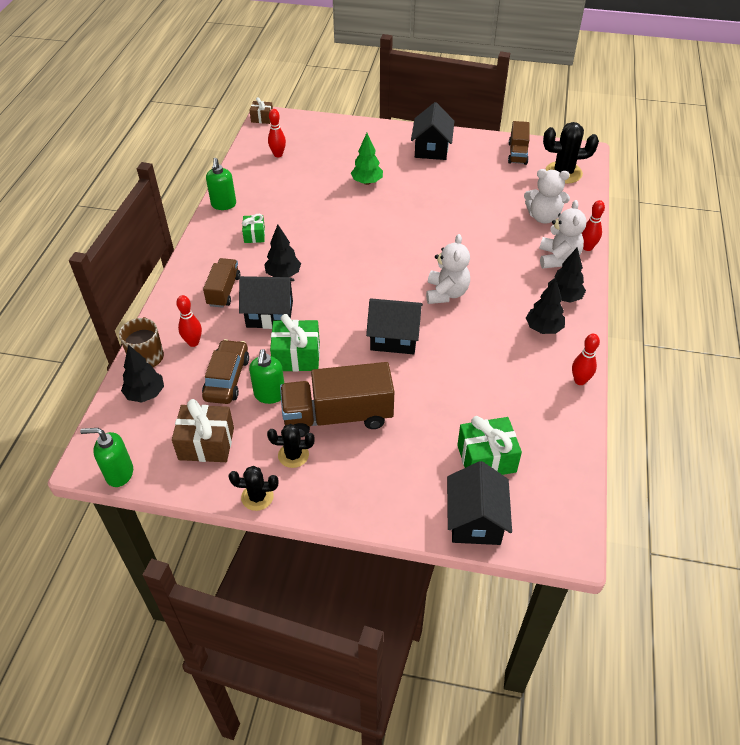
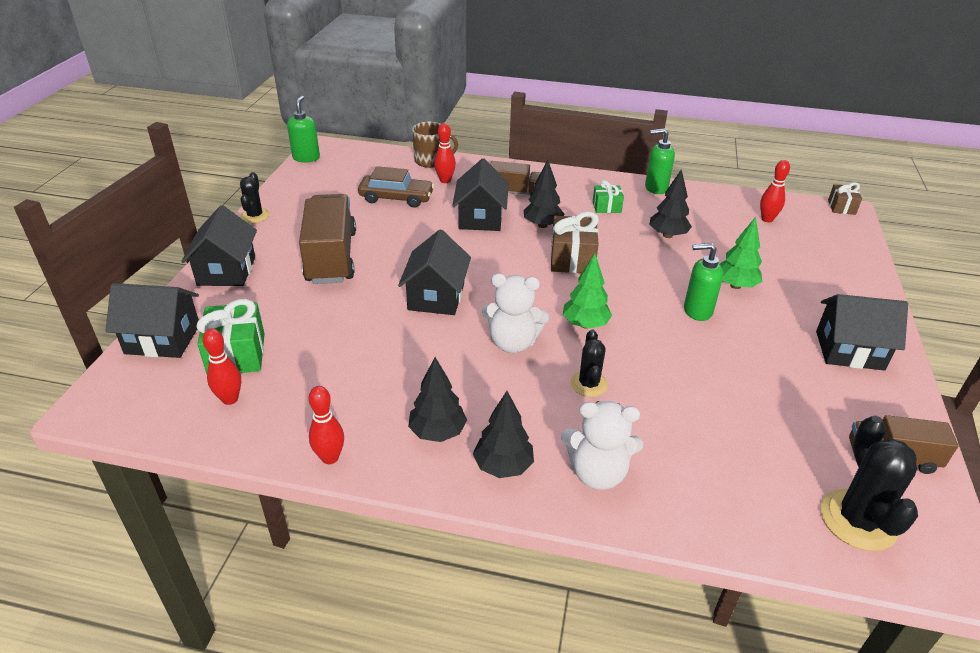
camera: 90 degrees right, 10 degrees down
black tree [121,345,164,403] -> black tree moved to [650,169,692,238]
brown gift [172,399,234,462] -> brown gift moved to [551,212,599,273]
green soap dispenser [249,349,284,404] -> green soap dispenser moved to [684,243,723,321]
black cactus [267,424,315,468] -> black cactus moved to [570,330,608,397]
green gift [270,314,320,372] -> none
white teddy bear [524,169,570,224] -> none
red bowling pin [582,200,605,251] -> red bowling pin moved to [202,329,241,405]
none -> black house [181,205,257,286]
none -> green tree [563,253,612,329]

